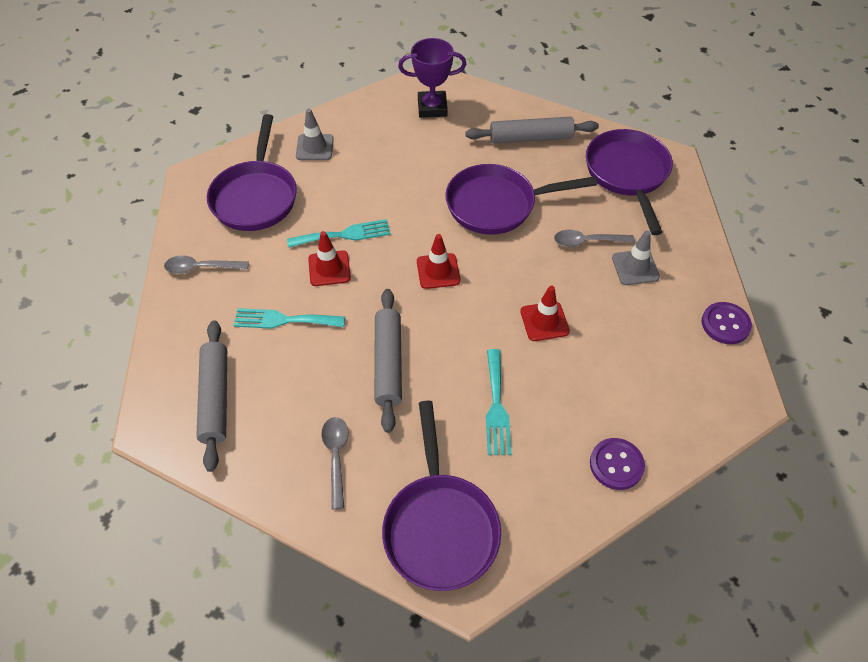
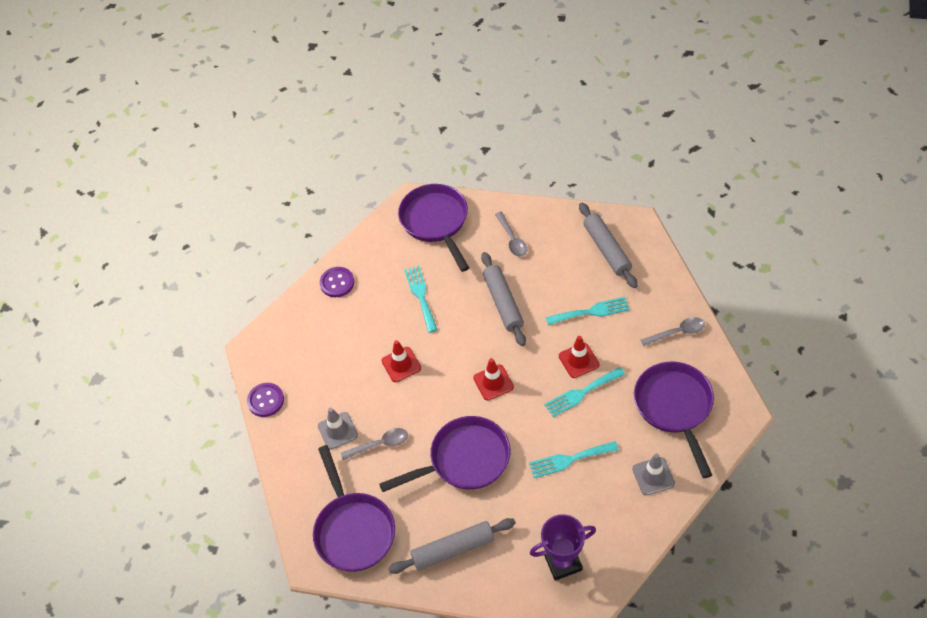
camera: 170 degrees right, 0 degrees up
none -> turquoise fork [529,441,619,478]

